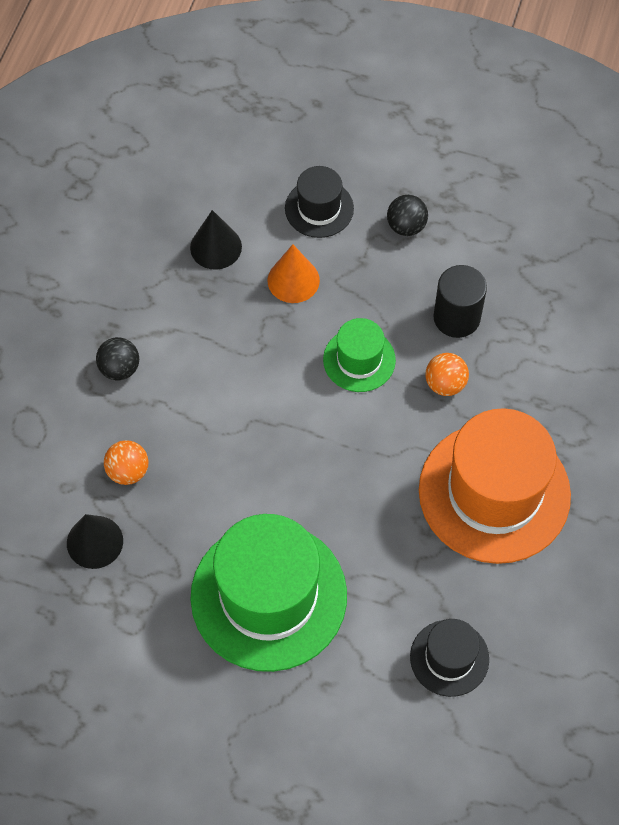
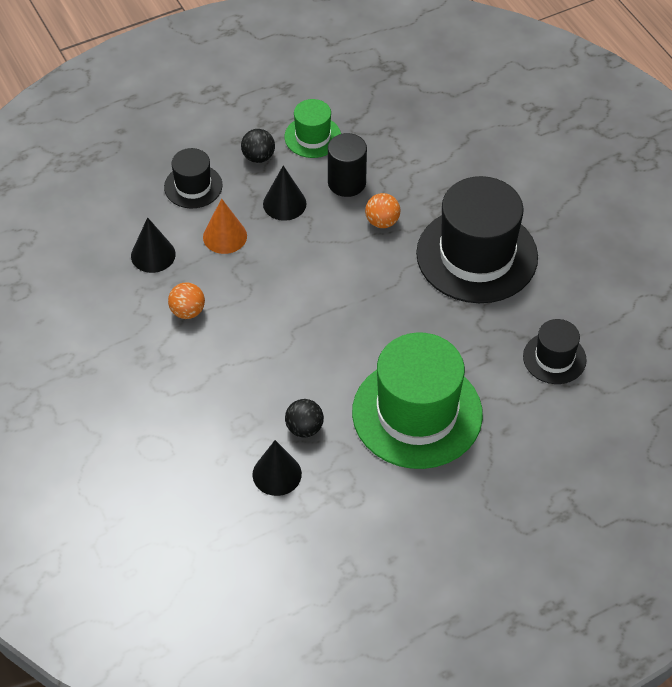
camera: 45 degrees left, 10 degrees down
black ball [96,337,139,380] -> black ball moved to [285,399,324,437]
orange ball [104,440,148,485] -> orange ball moved to [168,282,205,319]
green hat [323,318,396,392] -> green hat moved to [284,99,341,158]
orange hat [419,408,571,564] -> black hat [416,176,538,303]
none -> black cone [263,166,307,221]

